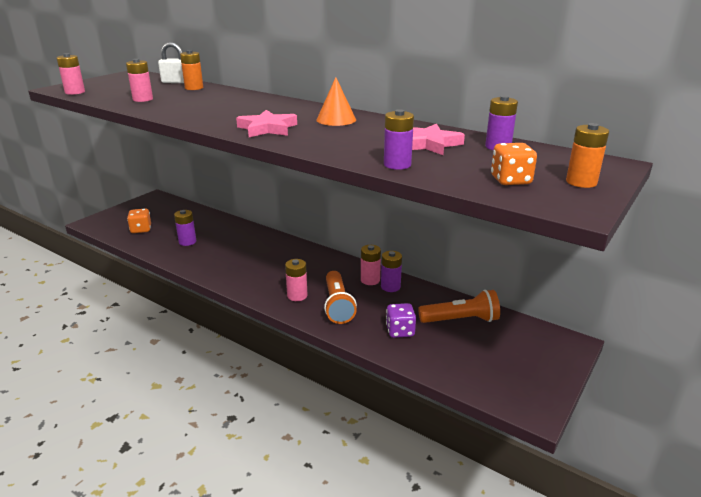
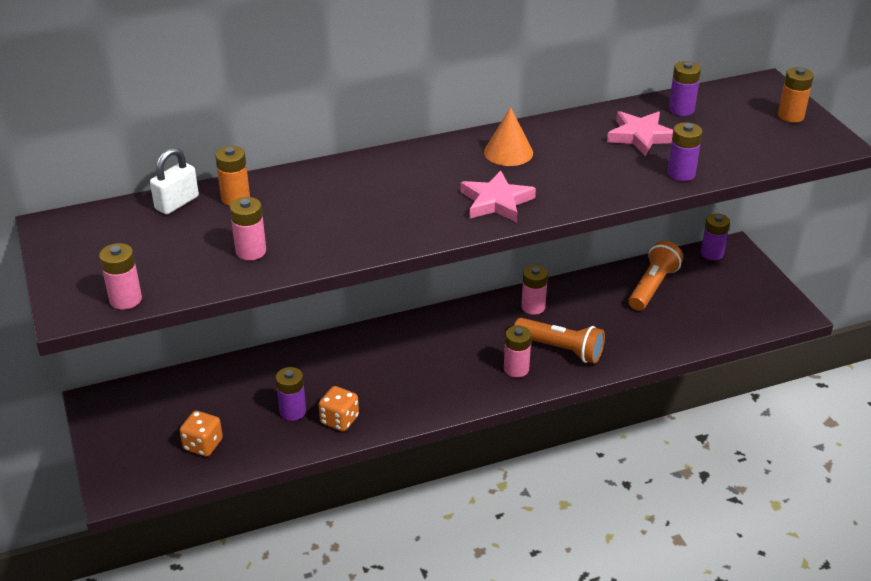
camera: 55 degrees left, 10 degrees up
purple battery [381,251,402,292] -> purple battery moved to [701,213,730,260]
purple dice [386,303,416,338] -> none
orange dice [491,143,537,185] -> orange dice moved to [318,386,359,431]

